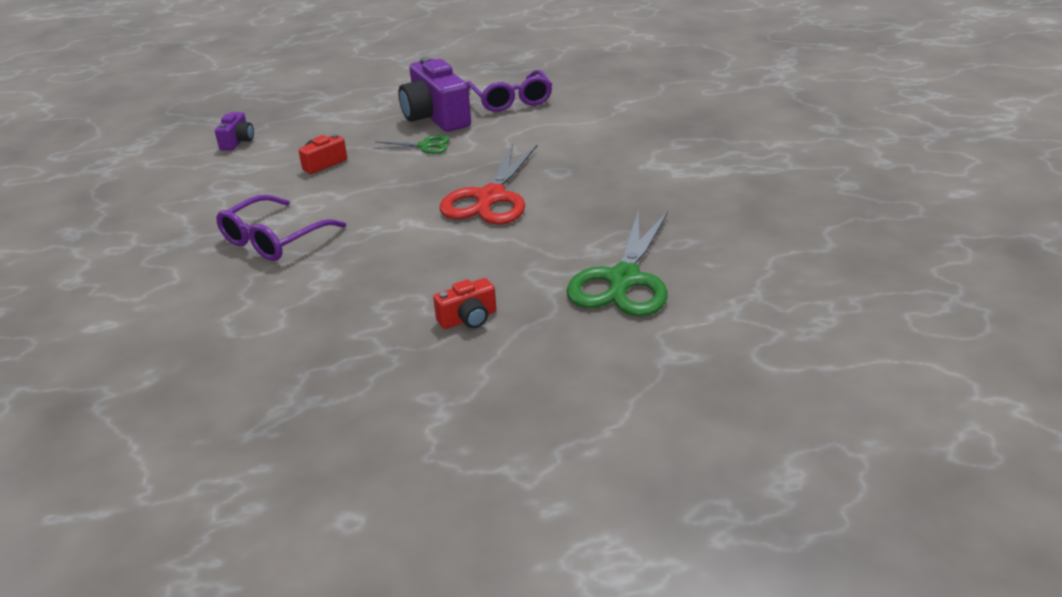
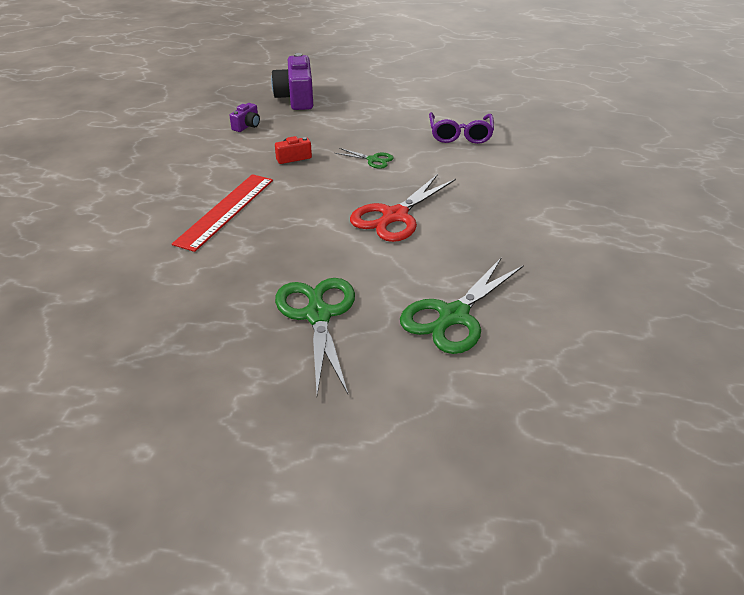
camera: 20 degrees right, 5 degrees up
purple glasses [216,195,347,261] -> red ruler [172,174,273,252]
purple camera [398,57,471,132] -> purple camera moved to [271,53,313,110]
red camera [433,278,496,329] -> green scissors [275,278,355,395]

